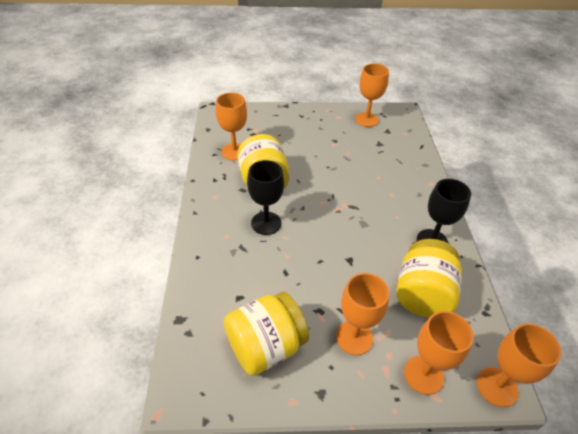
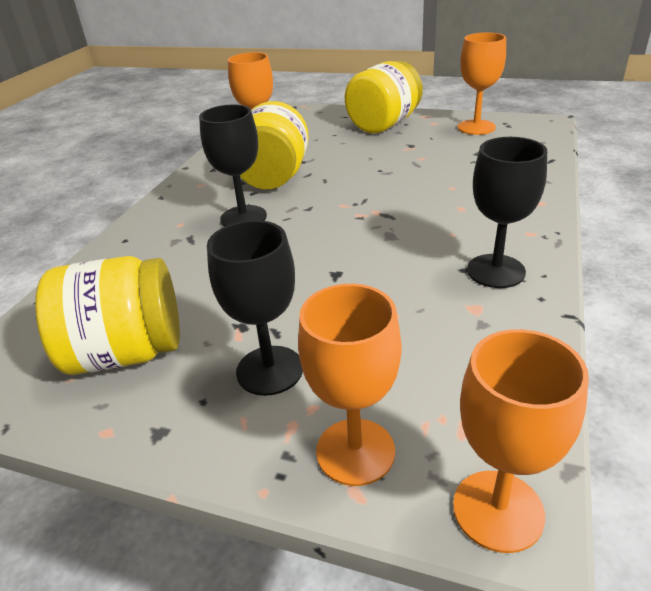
camera: 25 degrees right, 10 degrees down
orange goblet [336,273,389,355] -> black goblet [207,220,303,396]
yellow jar [396,239,462,318] -> yellow jar moved to [345,61,423,133]

